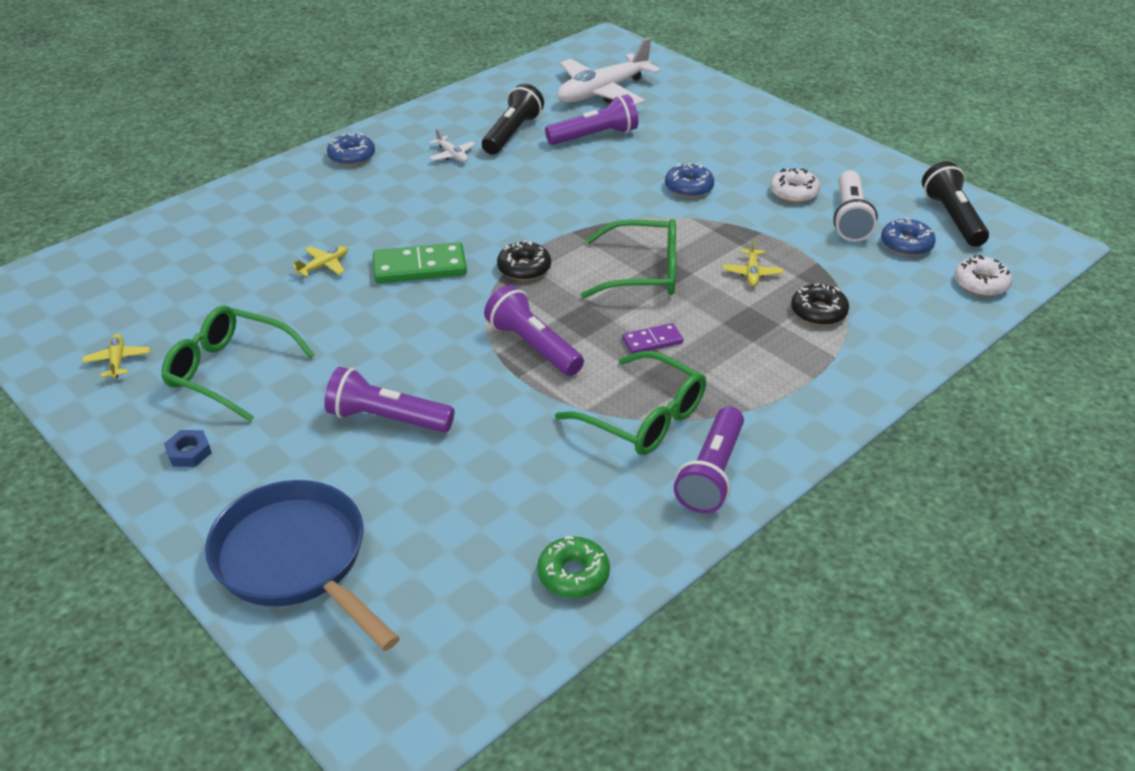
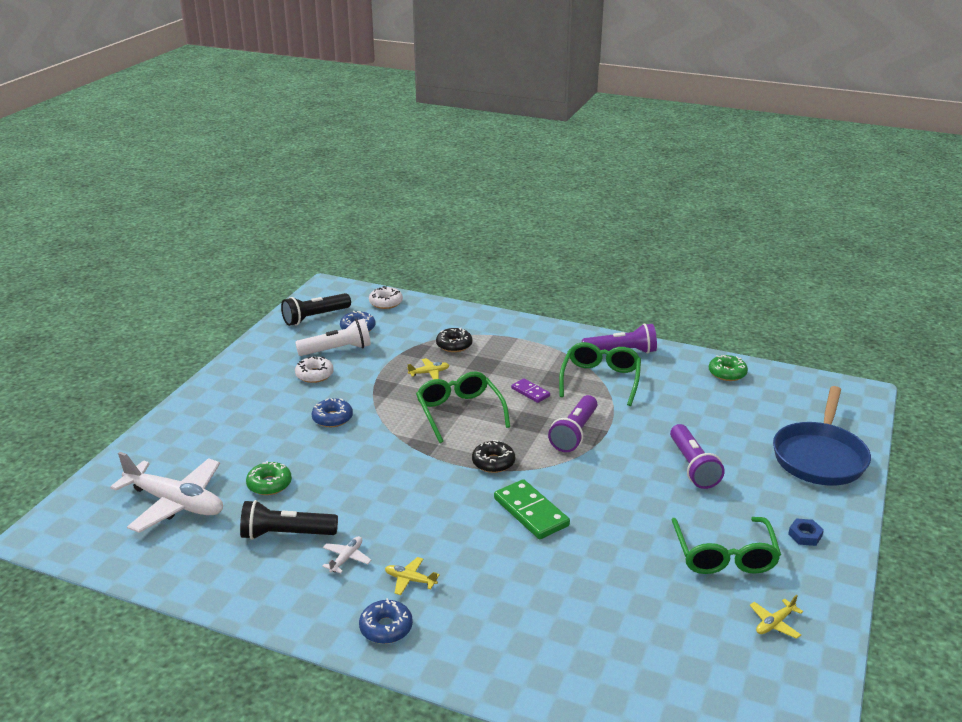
camera: 115 degrees left, 10 degrees down
yellow plane [292,246,348,277] -> yellow plane moved to [385,557,440,595]
purple flashlight [545,94,638,145] -> green donut [246,461,292,495]

